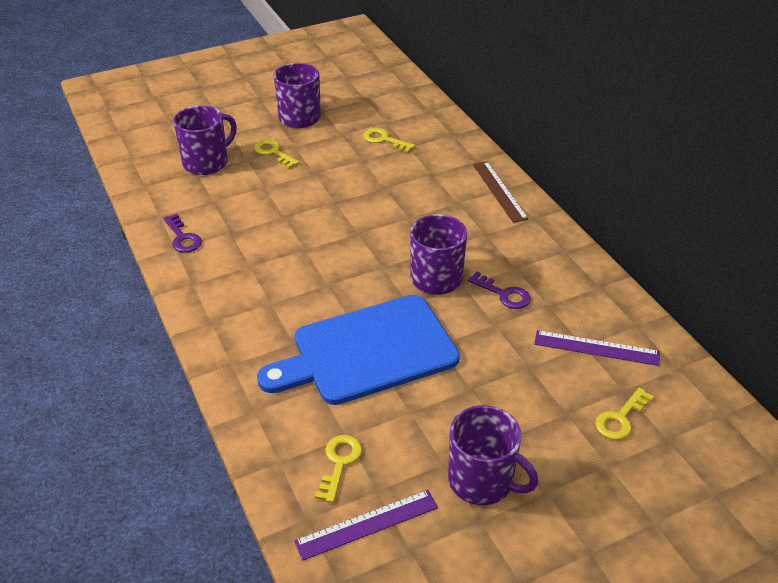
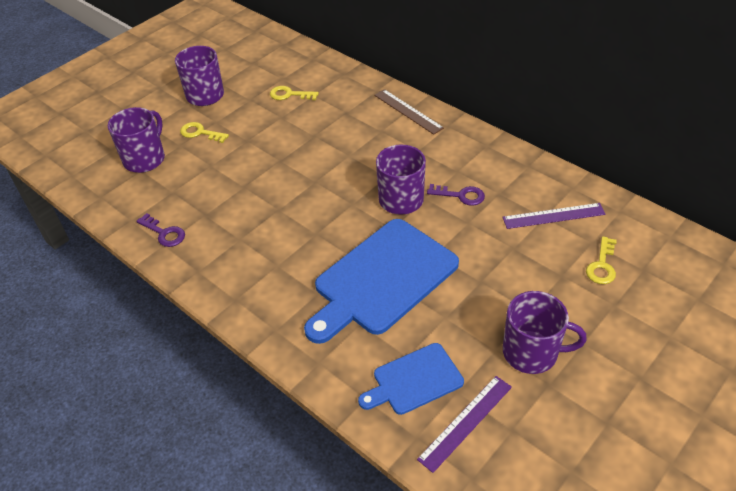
camera: 20 degrees left, 5 degrees up
yellow key [315,435,362,503] -> blue cutting board [358,343,464,415]

